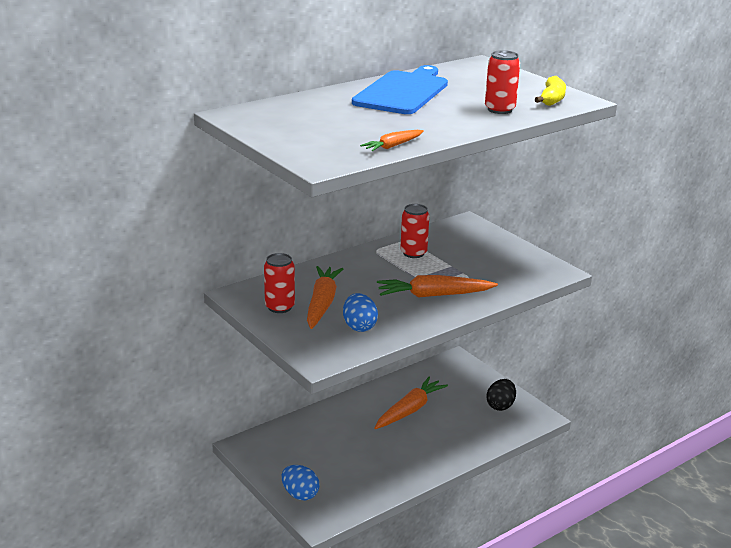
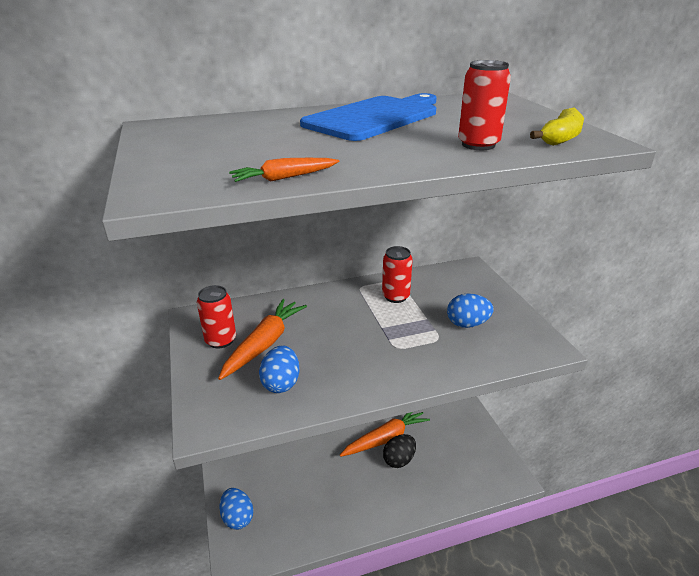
camera: 20 degrees right, 5 degrees up
orange carrot [377,275,498,298] -> none
black egg [486,379,516,411] -> black egg moved to [383,434,416,468]
none -> blue egg [447,293,494,328]

